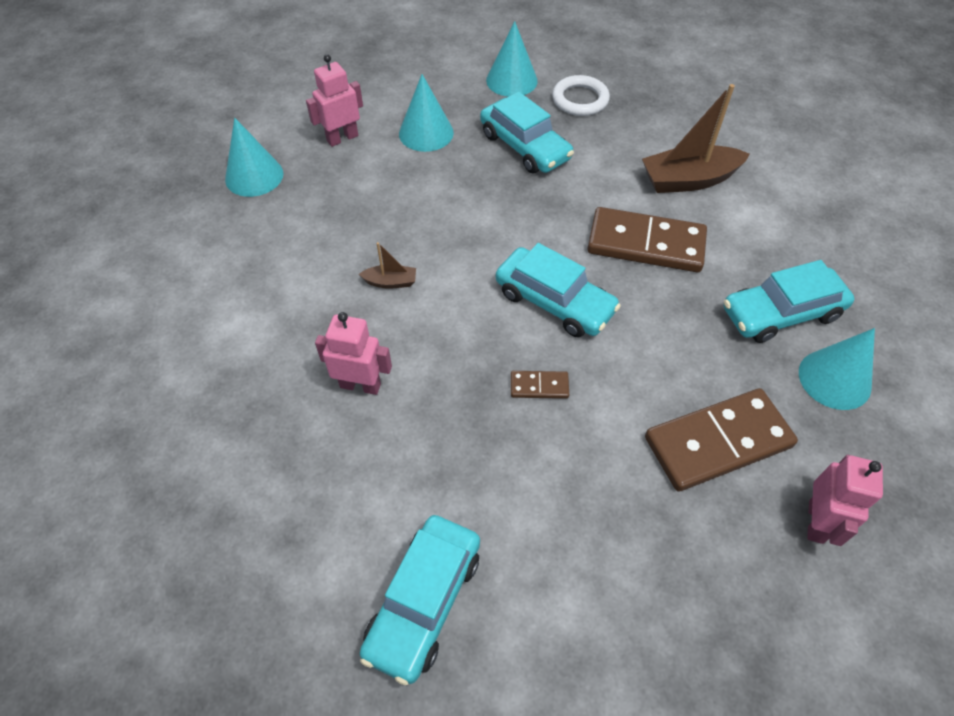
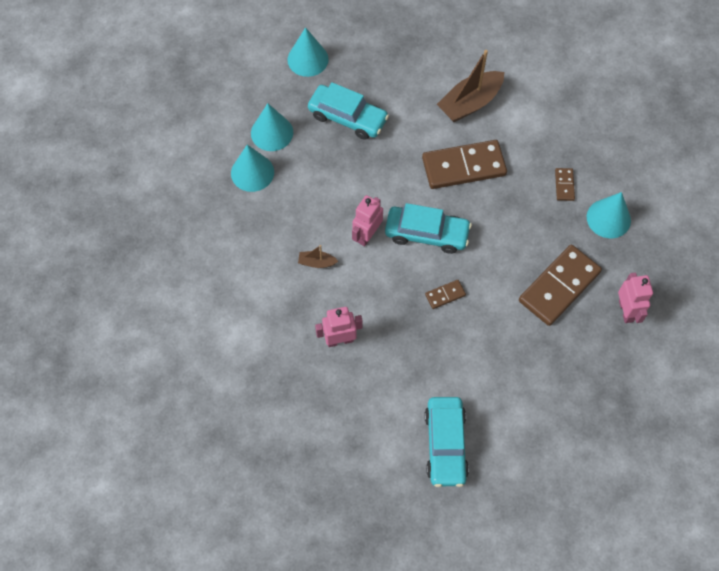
camera: 25 degrees left, 10 degrees up
turquoise cone [225,117,284,197] -> turquoise cone moved to [231,145,274,192]
pink robot [306,54,363,147] -> pink robot moved to [352,195,383,246]
brown boat [359,242,416,289] -> brown boat turned 150 degrees counterclockwise [298,245,338,268]
white ring [552,75,610,116] -> none
turquoise car [724,260,855,343] -> brown domino [555,168,575,201]

